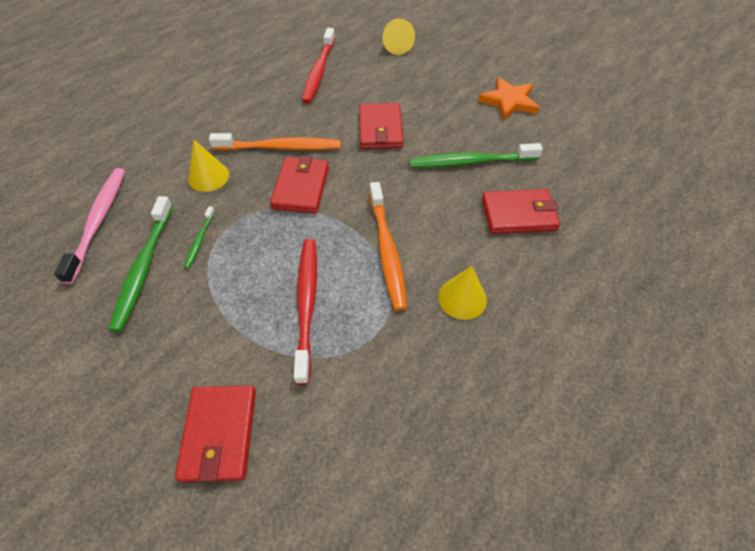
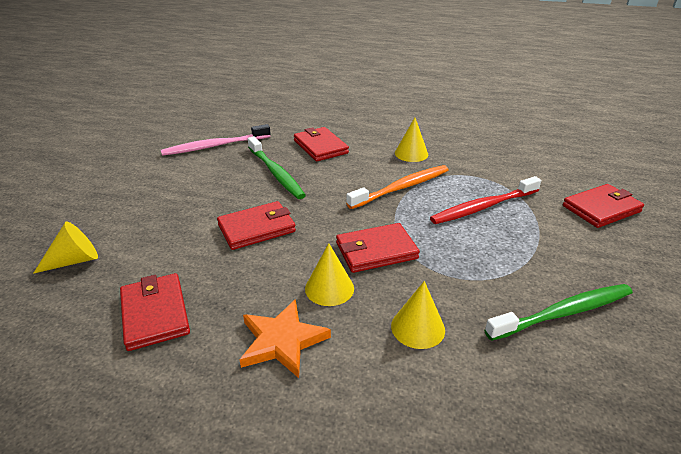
camera: 115 degrees left, 20 degrees down
pink toothbrush [54,168,125,284] -> pink toothbrush moved to [161,124,271,156]
green toothbrush [184,206,215,268] -> none
orange toothbrush [209,133,341,150] -> yellow cone [305,243,354,306]
red toothbrush [302,28,335,104] -> red wallet [120,273,190,351]
orange star [478,77,540,121] -> orange star moved to [240,299,331,378]

